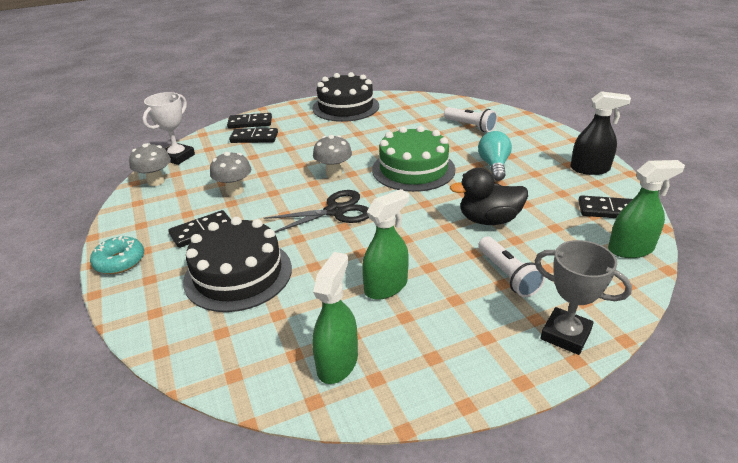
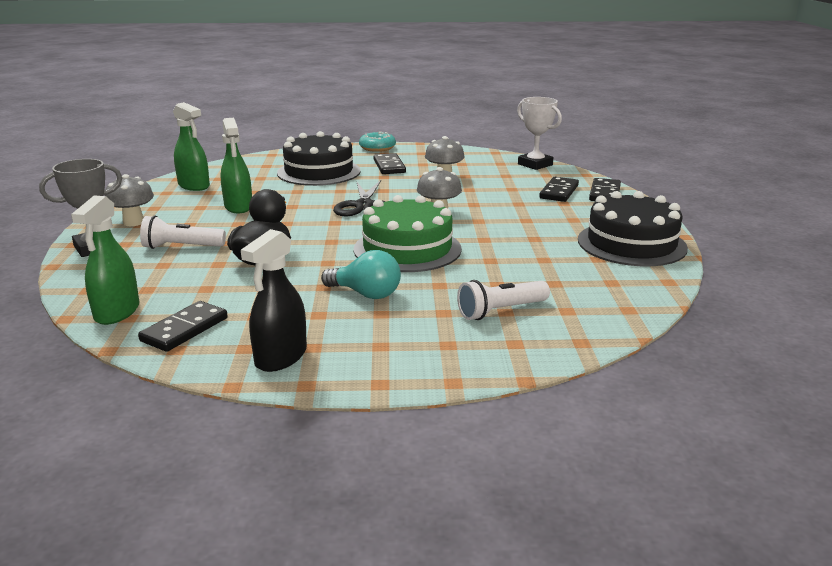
camera: 110 degrees right, 10 degrees down
grey mushroom [129,143,171,186] -> grey mushroom moved to [105,174,154,226]

